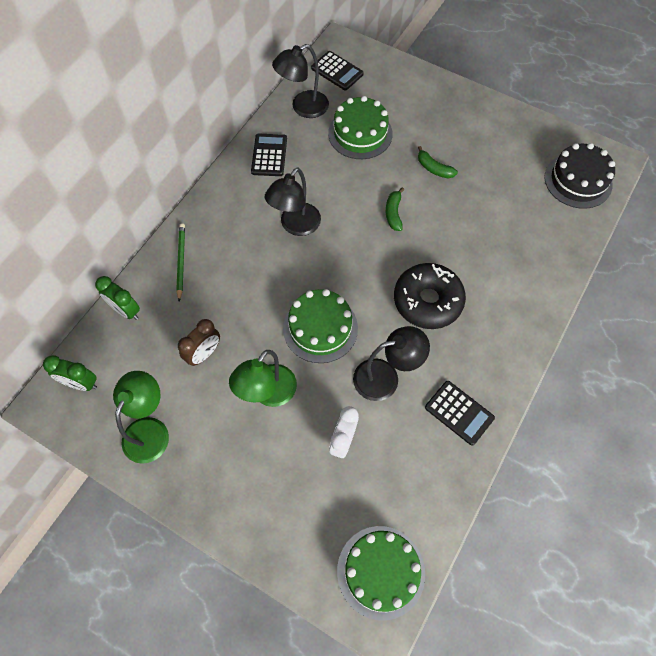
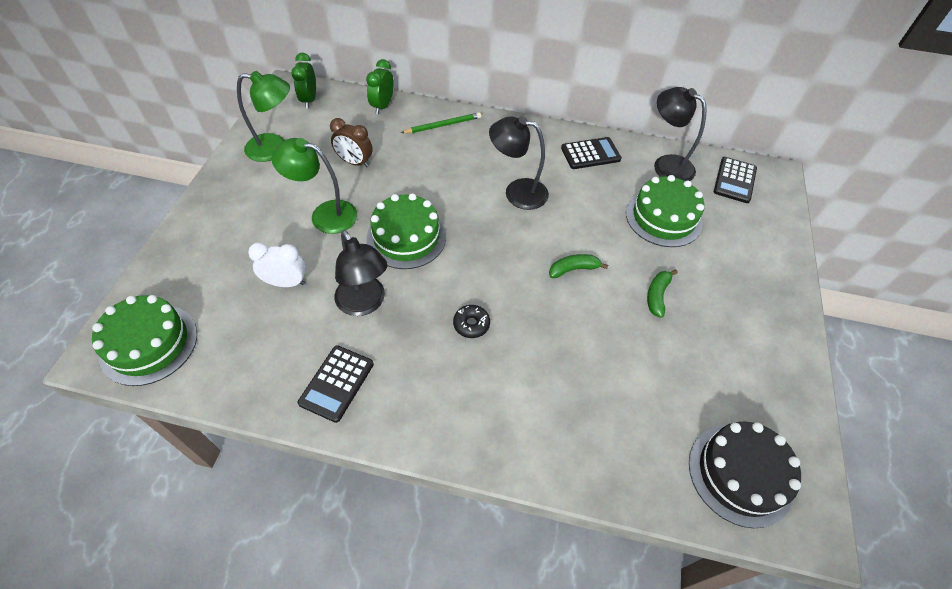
camera: 70 degrees right, 10 degrees down
black donut [394,263,466,329] -> black donut [453,305,490,338], size x0.44

